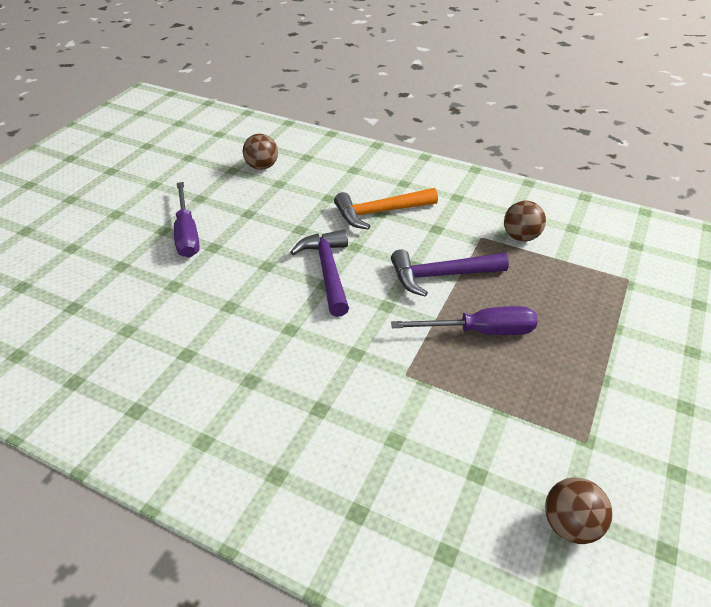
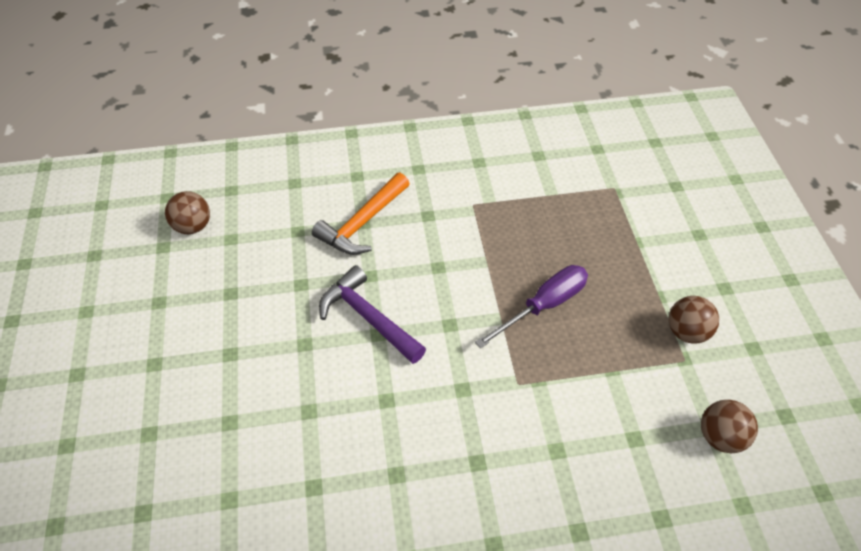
camera: 35 degrees left, 10 degrees up
purple screwdriver [174,182,200,258] -> none
purple hammer [391,249,509,297] -> none
brown ball [504,201,546,242] -> brown ball moved to [669,296,719,344]

